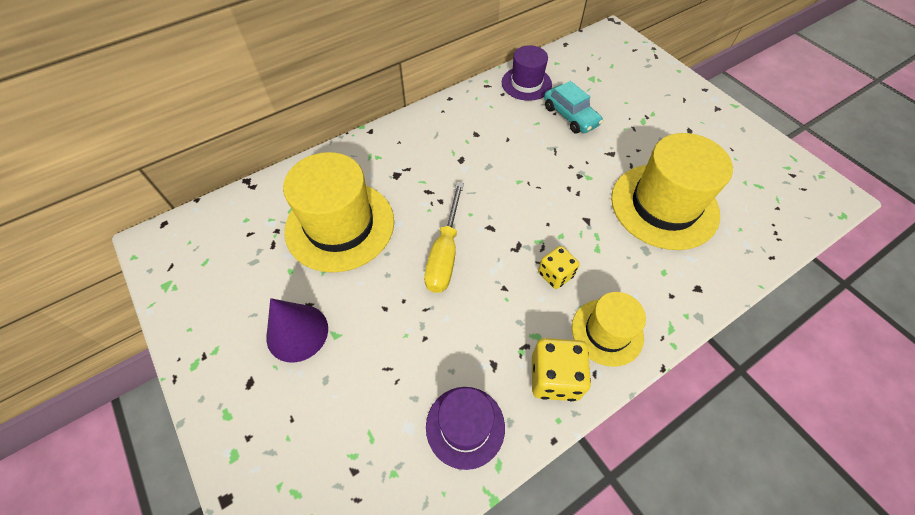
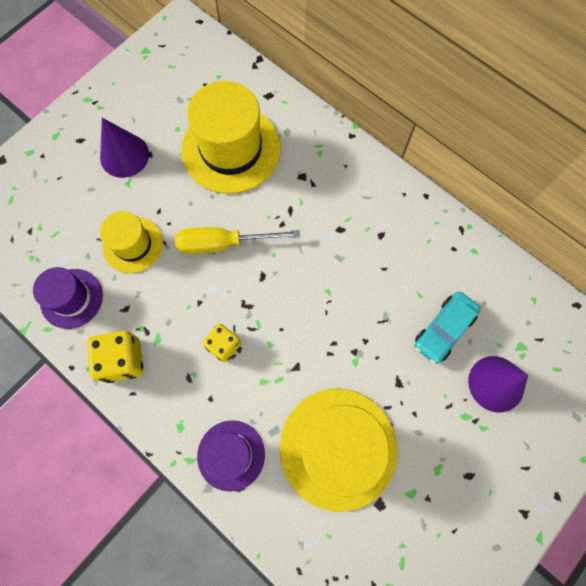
camera: 75 degrees right, 15 degrees up
purple hat [502,45,552,101] -> purple hat moved to [197,420,265,492]
yellow hat [572,292,646,367] -> yellow hat moved to [100,211,163,273]
none -> purple cone [468,356,528,412]

